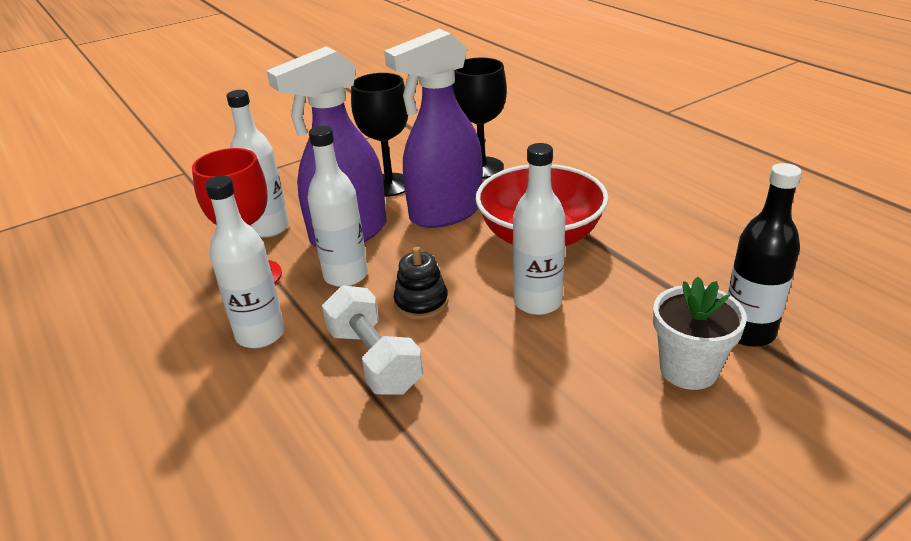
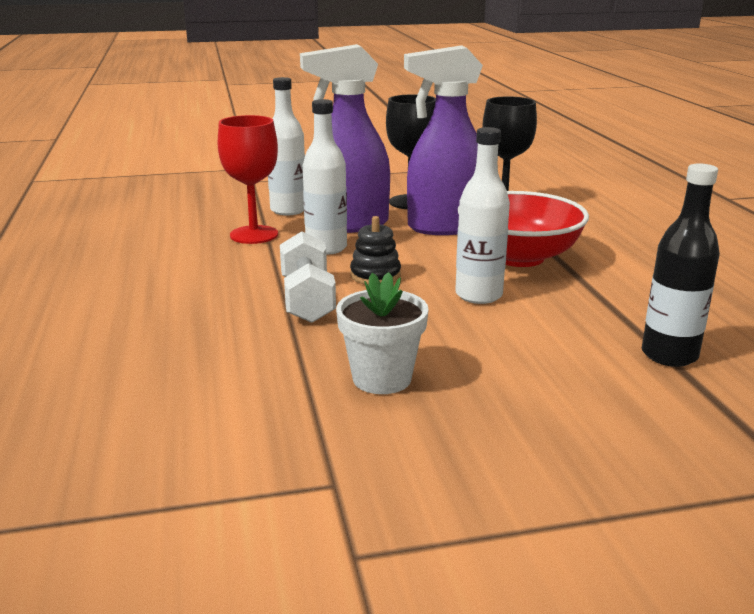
camera: 20 degrees right, 10 degrees down
white bottle [205,176,285,348] -> none
white flower pot [653,276,747,390] -> white flower pot moved to [336,272,429,394]

